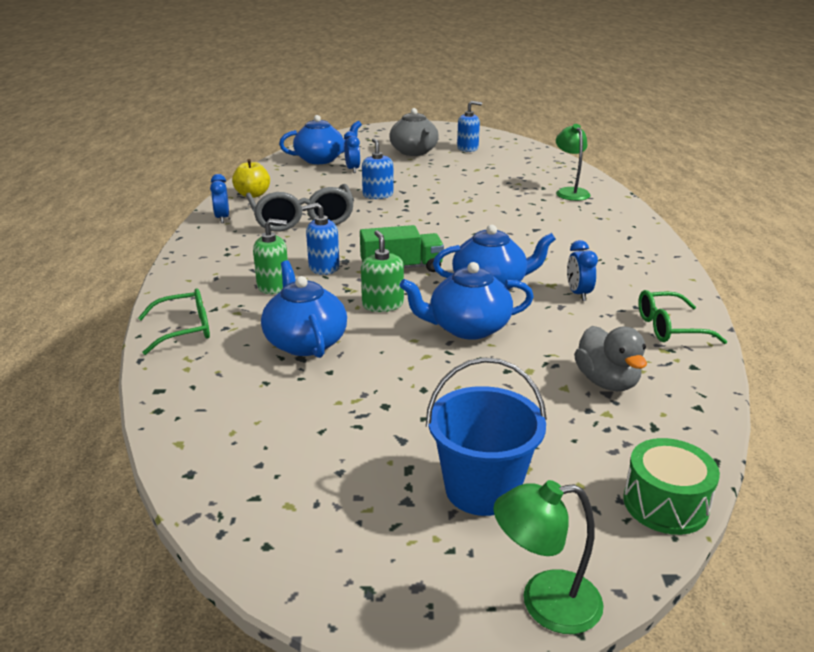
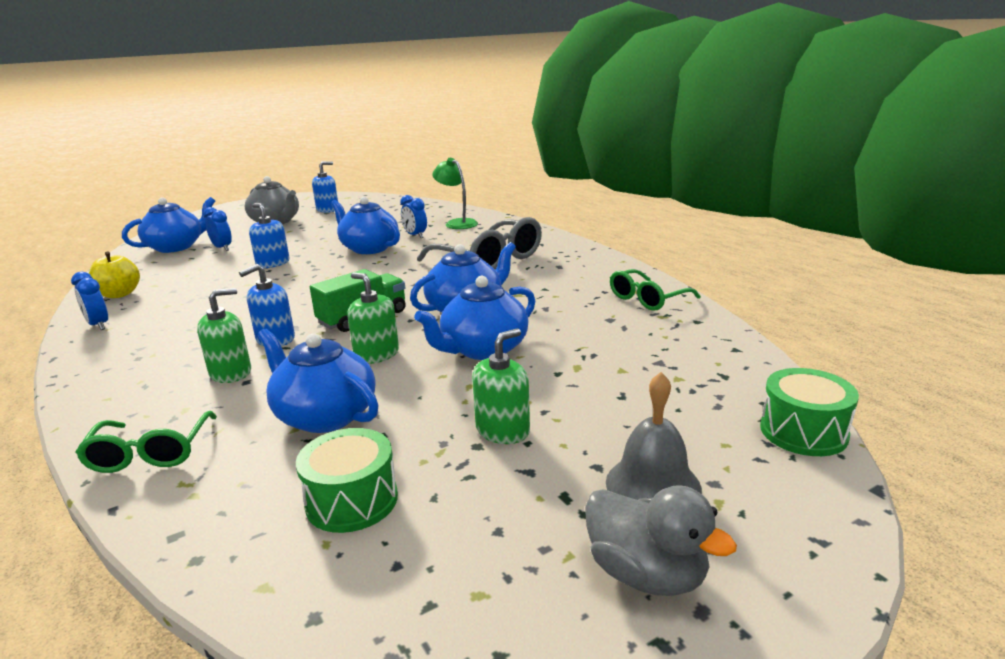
camera: 30 degrees left, 5 degrees down
green glasses [138,288,210,355] -> green glasses turned 135 degrees clockwise [75,411,217,473]
grey glasses [246,184,354,232] -> grey glasses moved to [417,217,542,270]
blue bucket [426,357,547,516] -> grey bell [606,372,702,500]
green lamp [493,480,604,634] -> none
blue clock [567,240,598,301] -> blue clock moved to [400,195,427,238]
grey duck [574,326,647,391] -> grey duck moved to [585,485,737,596]
none -> green drum [296,428,398,533]
none -> blue teapot [331,197,400,254]
none -> green soap dispenser [472,328,530,444]

